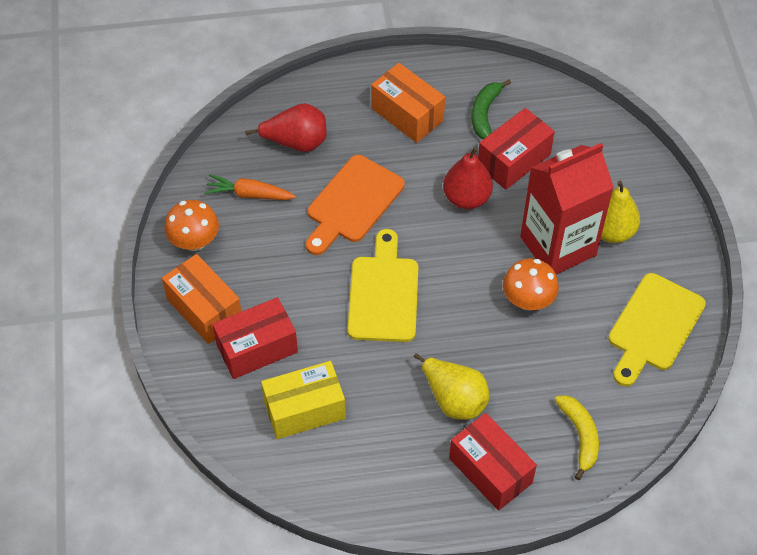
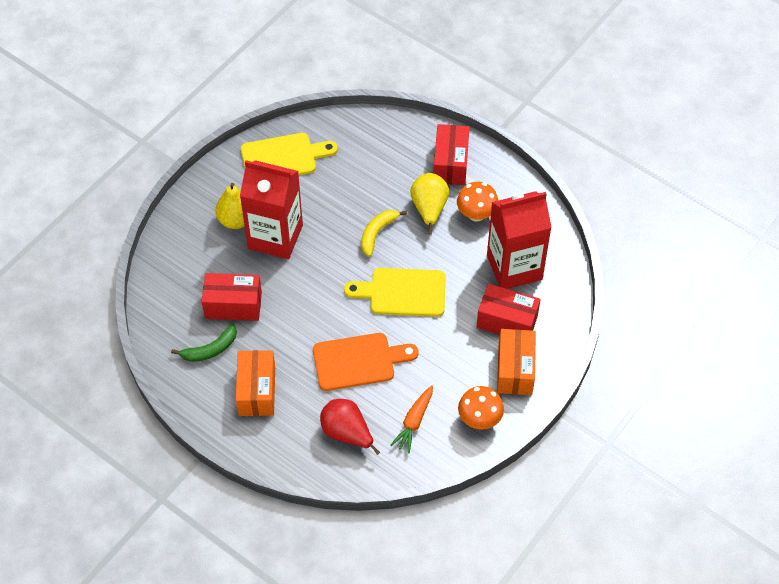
camera: 135 degrees left, 0 degrees up
orange carrot [204,174,296,200] -> orange carrot turned 60 degrees clockwise [390,385,433,453]
yellow box [261,361,346,439] -> red carton [487,191,552,289]
yellow cutting board [348,229,418,342] -> yellow cutting board turned 45 degrees clockwise [344,268,446,317]
red pear [443,147,493,209] -> none
orange mushroom [503,258,559,310] -> orange mushroom moved to [457,182,498,221]
yellow banana [555,395,599,480] -> yellow banana moved to [361,210,407,257]

